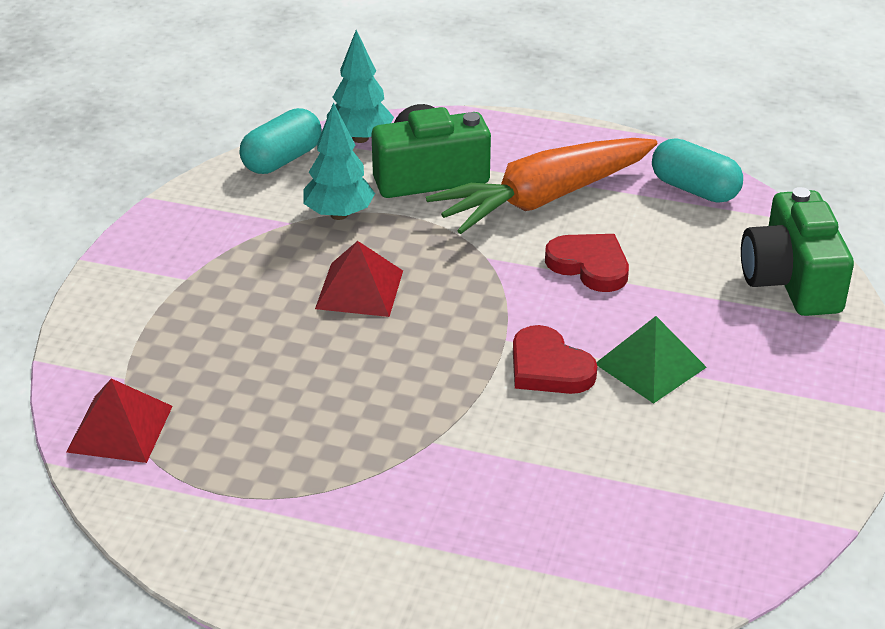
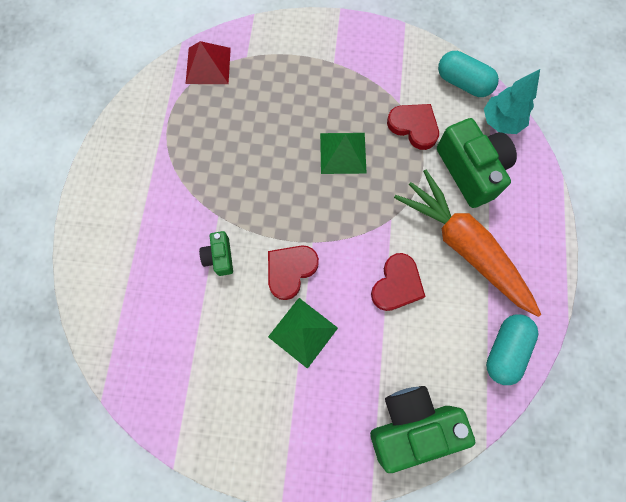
camera: 80 degrees right, 35 degrees up
turquoise tree [303,102,375,220] -> red heart [387,104,439,150]
red pyramid [315,241,403,317] -> green pyramid [320,133,367,174]
none -> green camera [199,231,233,276]

